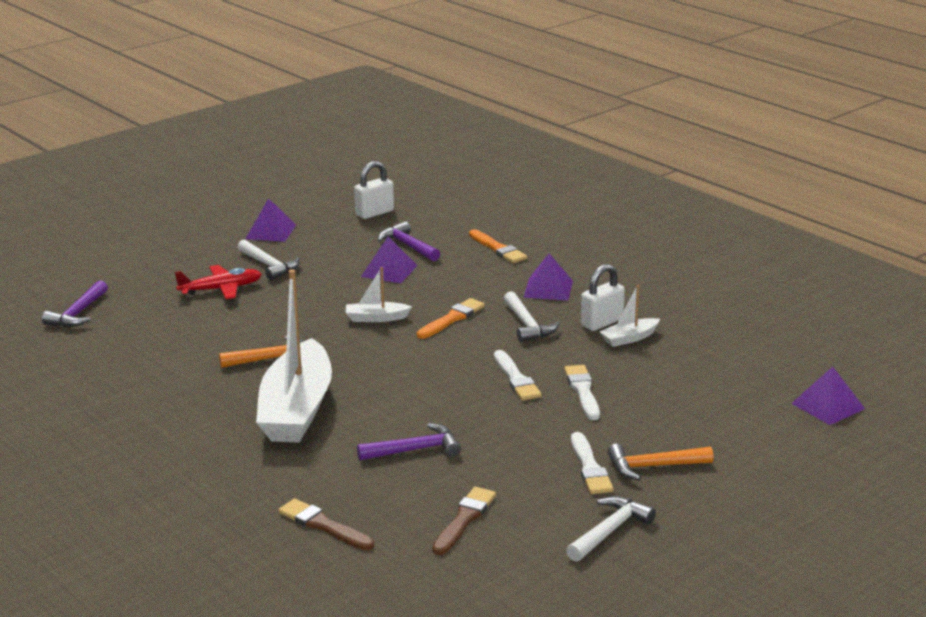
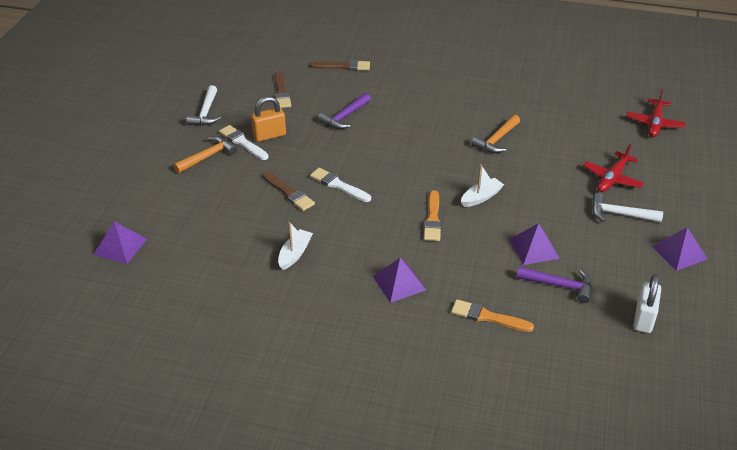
camera: 145 degrees right, 15 degrees up
purple hammer [42,280,108,327] -> red plane [626,90,686,137]
white boat [256,269,332,443] -> none
white hammer [503,292,560,342] -> none
white brush [564,365,600,420] -> brown brush [263,172,315,211]
white padlock [581,264,625,331] -> none
none -> orange padlock [251,96,286,142]

